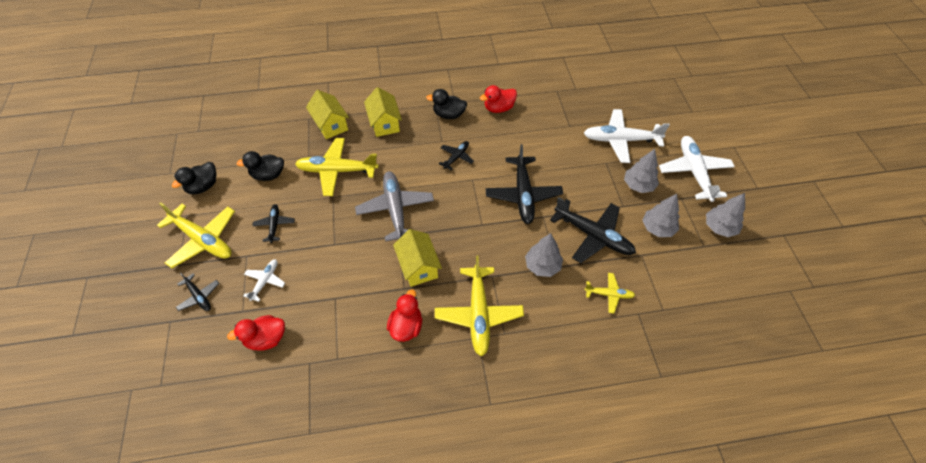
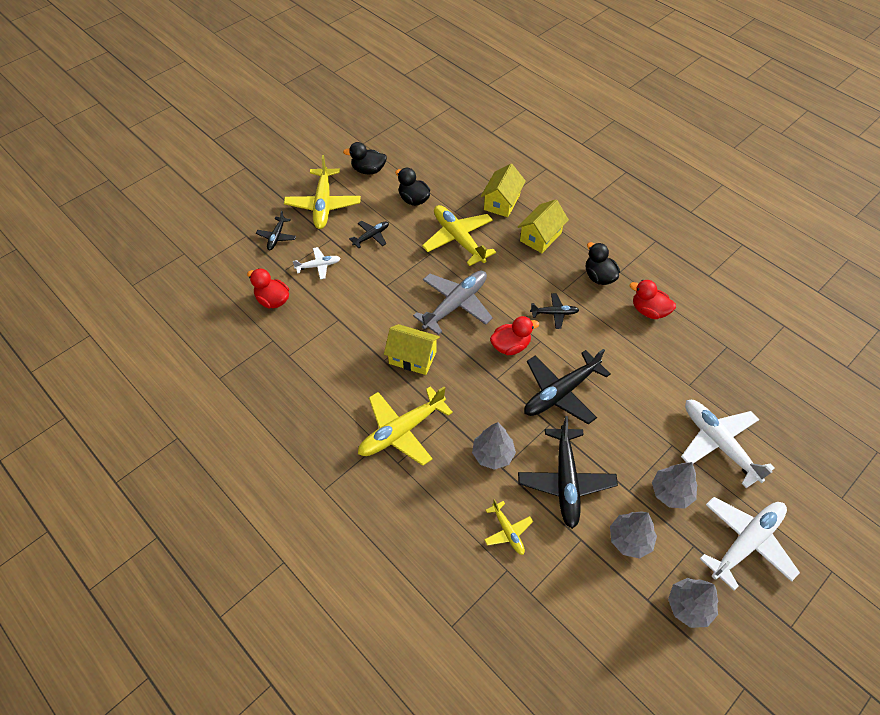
camera: 55 degrees right, 0 degrees up
red duck [387,289,422,342] -> red duck moved to [490,316,539,355]
yellow house [393,229,442,287] -> yellow house turned 75 degrees clockwise [384,324,440,375]

